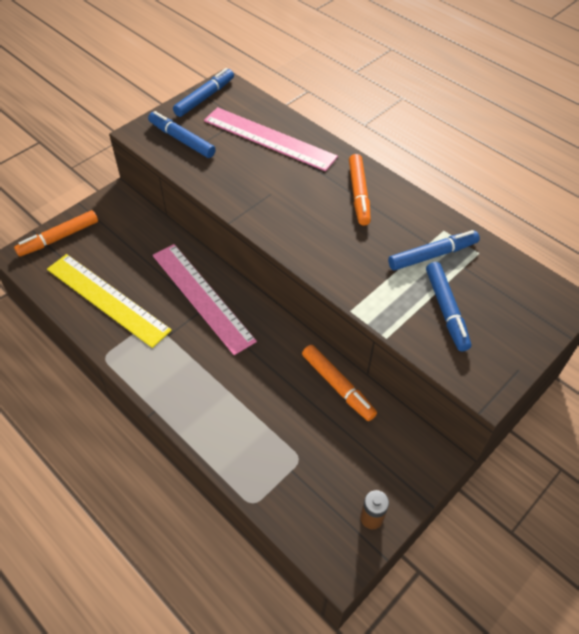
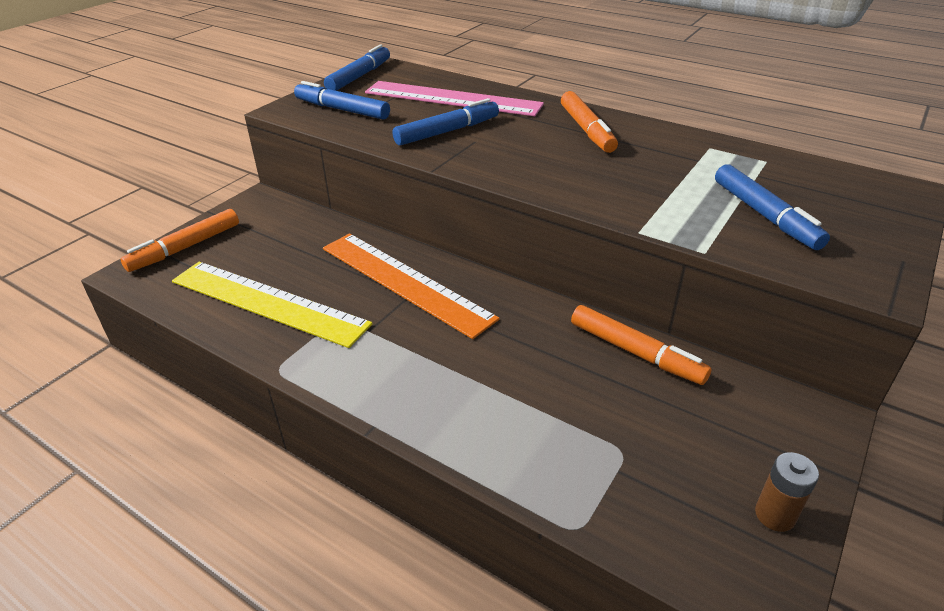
camera: 10 degrees left, 15 degrees down
pink ruler [153,244,257,355] -> orange ruler [323,233,500,339]
blue marker [388,230,480,271] -> blue marker moved to [392,98,499,146]

